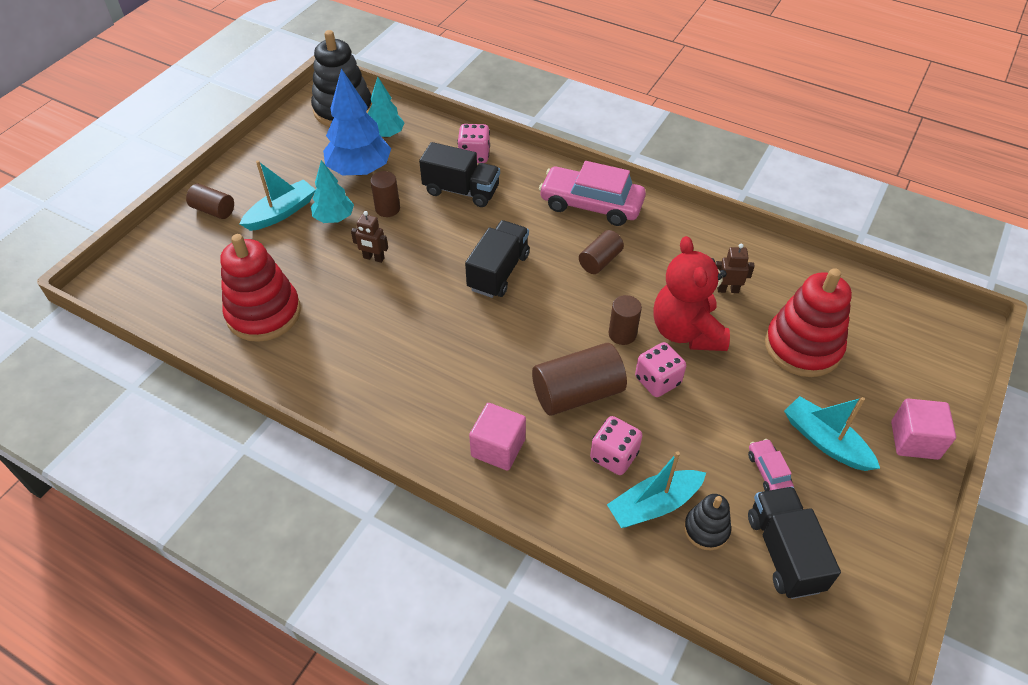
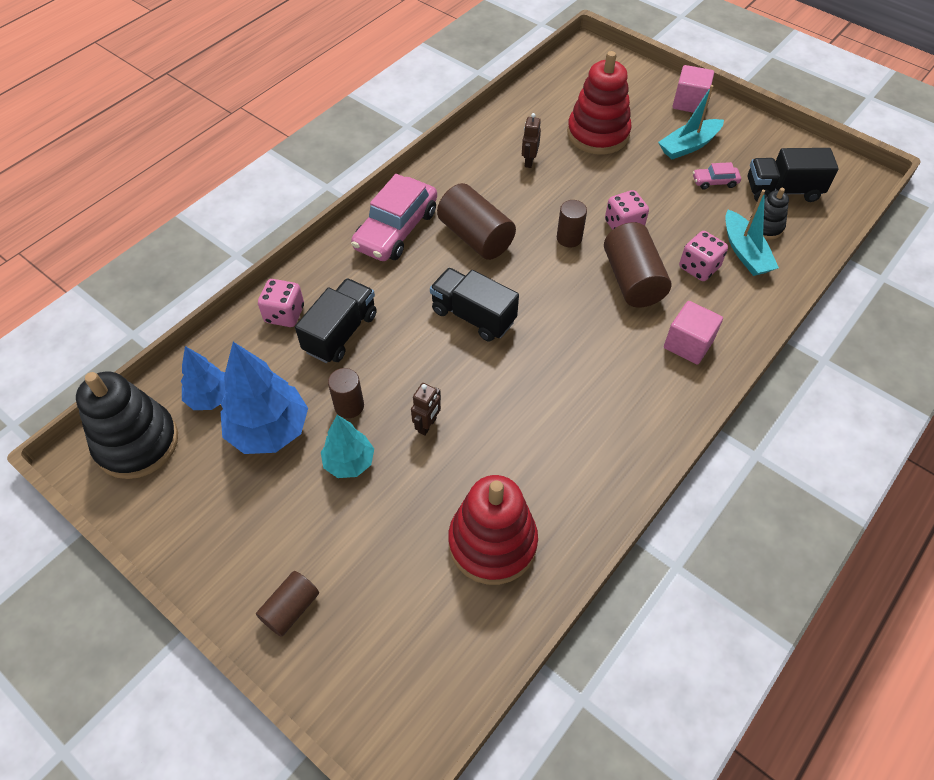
camera: 80 degrees left, 5 degrees up
turquoise boat [240,160,316,231] -> none
turquoise tree [368,77,405,138] -> blue tree [181,346,226,410]
brown cylinder [579,230,624,274] -> brown cylinder [437,183,516,260], size x1.72
red teddy bear [653,236,730,351] -> none

